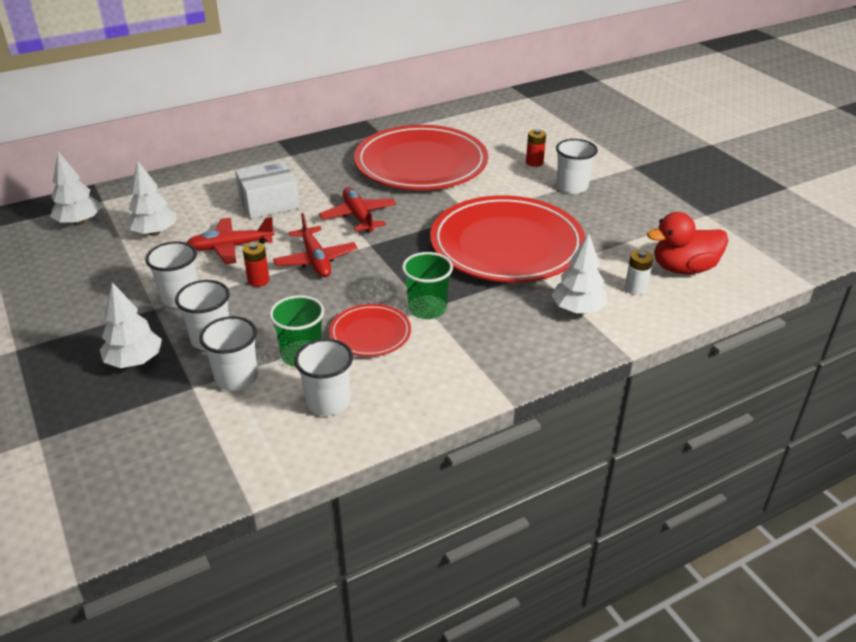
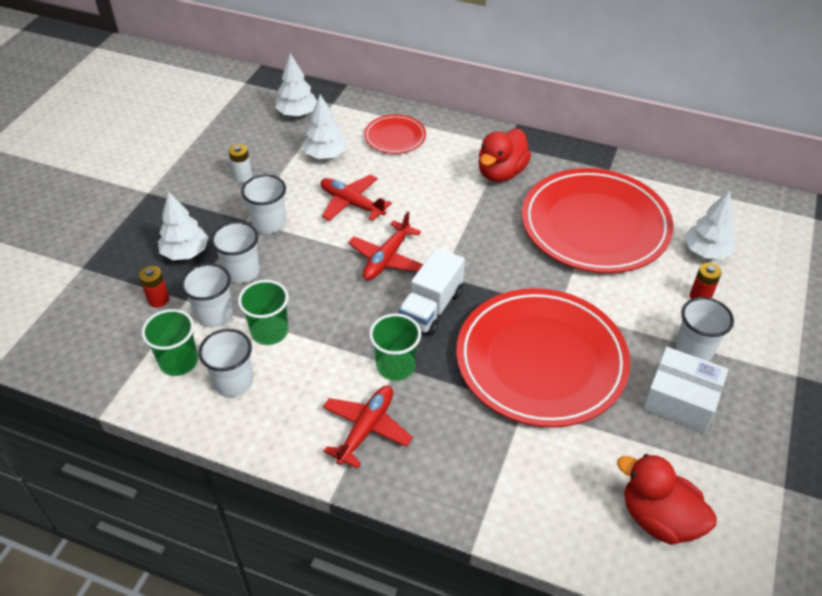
camera: 50 degrees right, 10 degrees up
white box [235,161,300,219] -> white box moved to [643,347,729,433]
red battery [243,242,270,287] -> red battery moved to [139,266,169,308]
red plane [319,187,396,233] -> red plane moved to [323,386,413,469]
red plate [329,304,411,357] -> red plate moved to [364,114,426,154]
white tree [552,233,608,314] -> white tree moved to [685,191,736,259]
white battery [625,250,653,295] -> white battery moved to [228,144,252,182]
none -> green cup [141,309,198,376]
none -> white truck [399,247,465,336]
none -> red duck [478,129,531,182]

